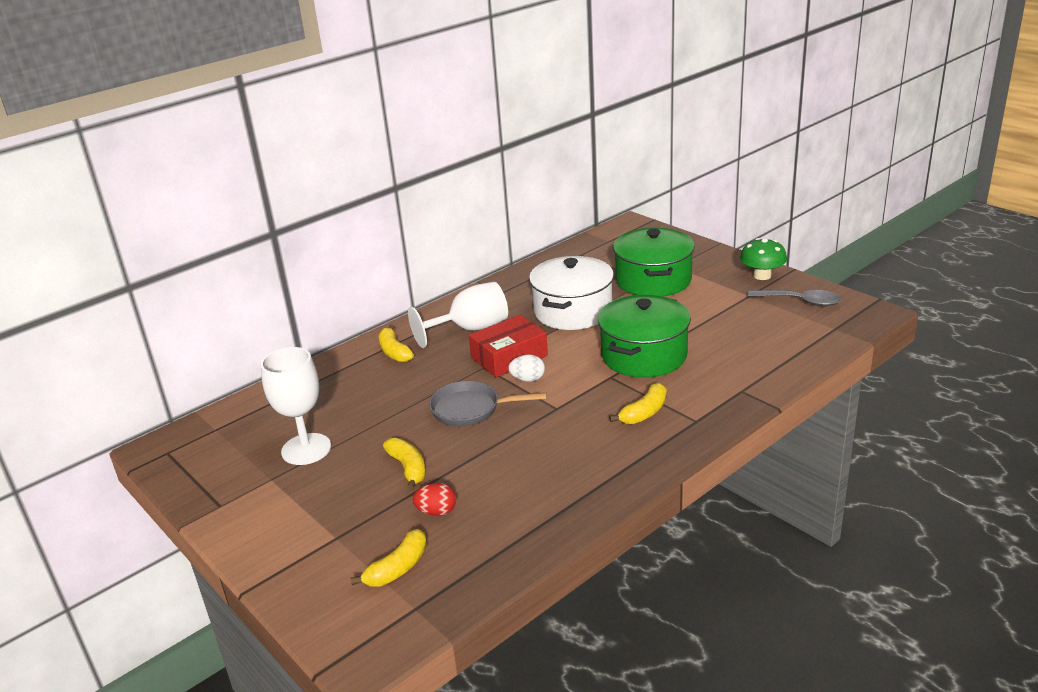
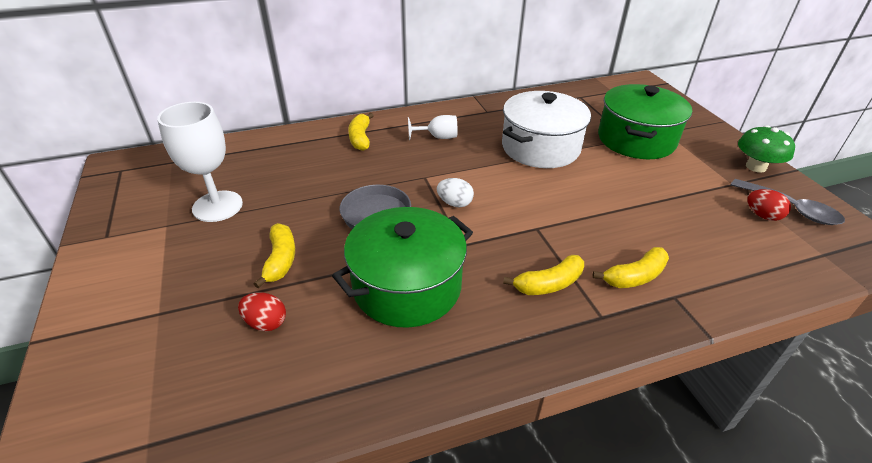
camera: 20 degrees right, 10 degrees up
yellow banana [350,529,427,587] -> yellow banana moved to [593,247,669,288]
white goblet [408,282,508,348] -> white goblet [408,115,457,140], size x0.55
red box [469,315,548,377] -> none
green pot [598,295,691,378] -> green pot moved to [332,207,473,328]
none -> red egg [747,189,791,221]

